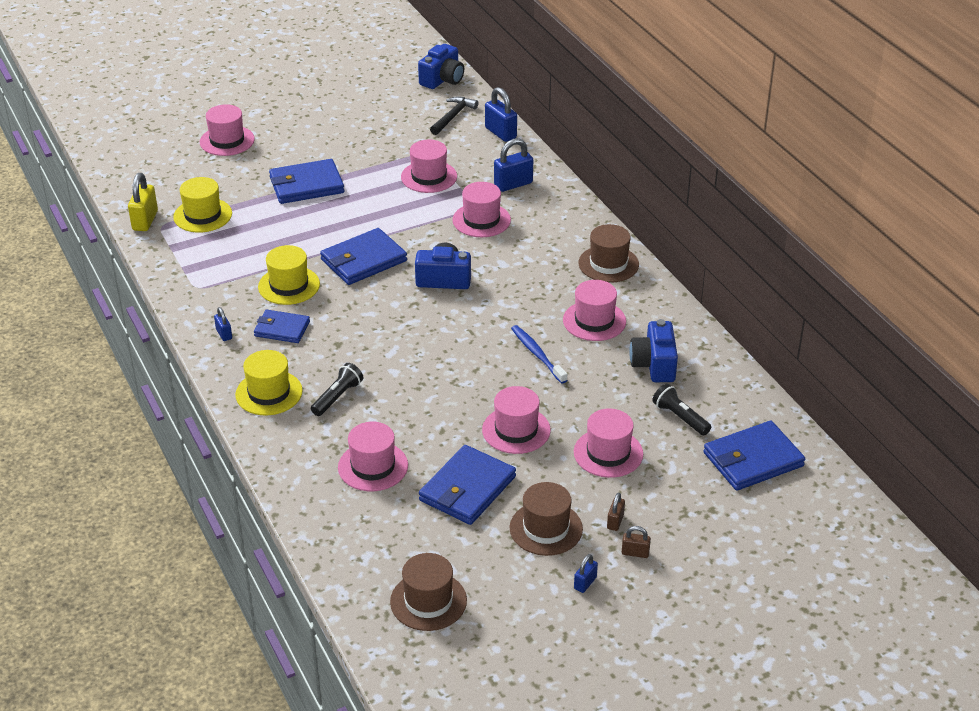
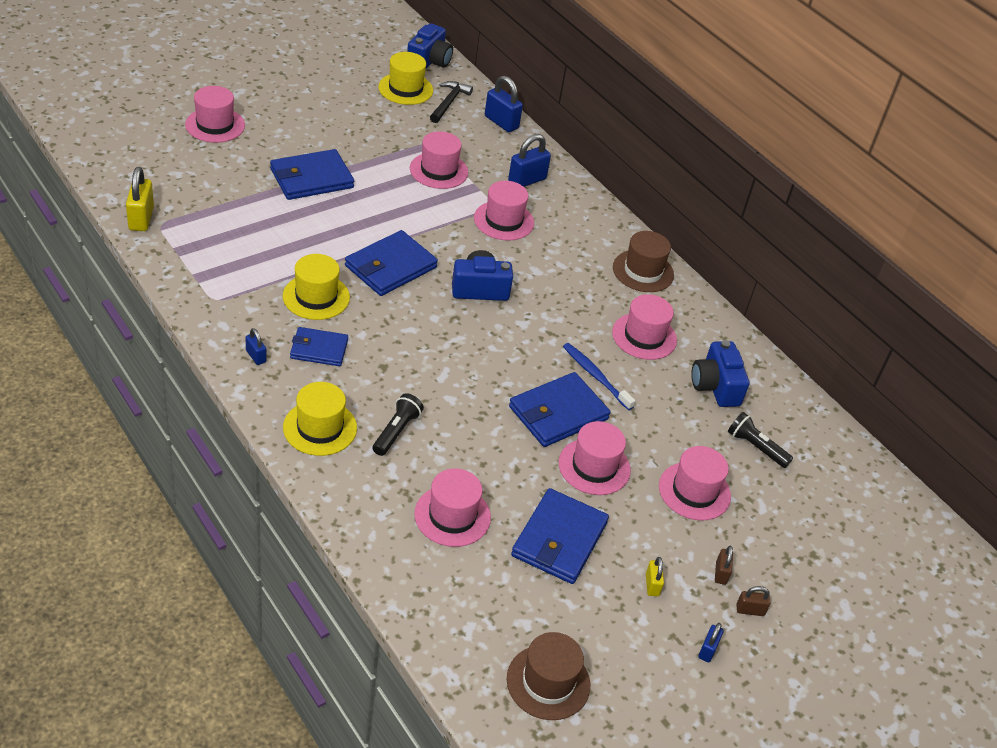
camera: 15 degrees left, 5 degrees up
yellow hat [173,177,232,232] -> yellow hat moved to [378,52,433,105]
brown hat [510,482,583,556] -> yellow padlock [646,557,664,596]
blue wallet [704,421,805,491] -> blue wallet moved to [509,372,611,447]

